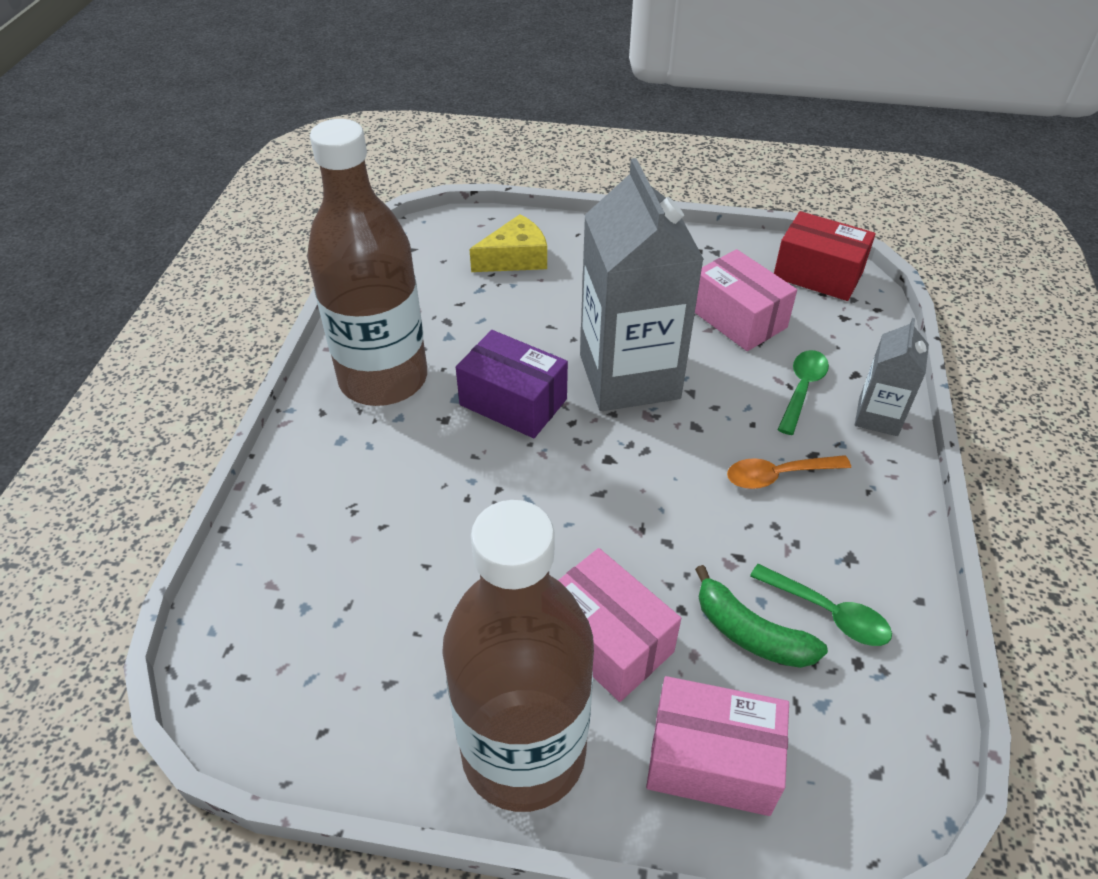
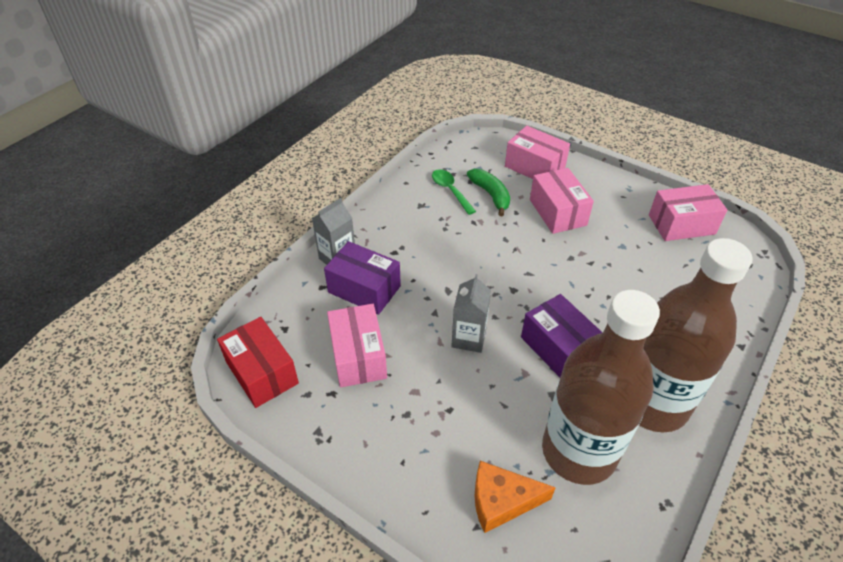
camera: 155 degrees left, 0 degrees up
brown bottle [442,500,594,812] -> brown bottle moved to [542,290,660,485]
yellow cheese [469,214,547,272] -> orange cheese [475,461,556,533]
grey carton [580,158,704,411] -> grey carton [451,274,491,353], size x0.49
orange spoon [727,455,851,489] -> none
green spoon [777,350,829,435] -> purple box [324,241,401,315]
none -> pink box [649,184,727,241]

